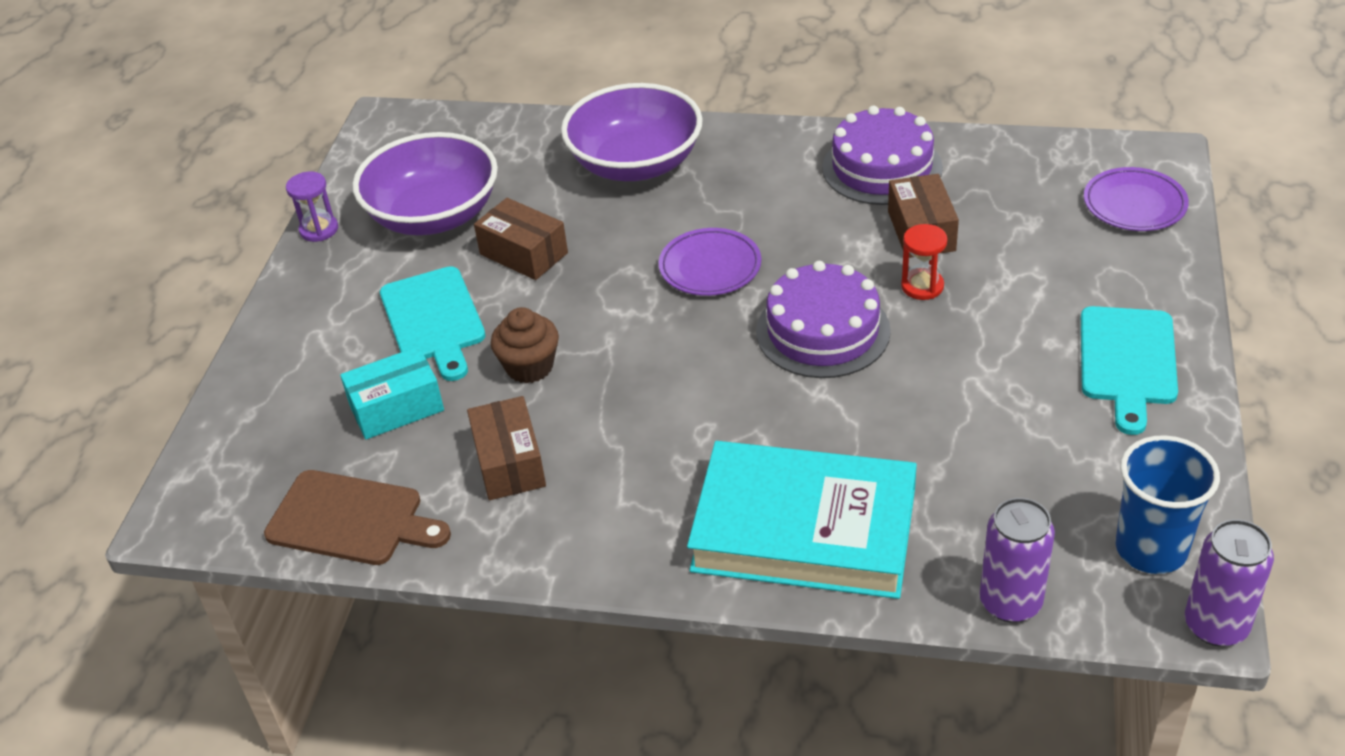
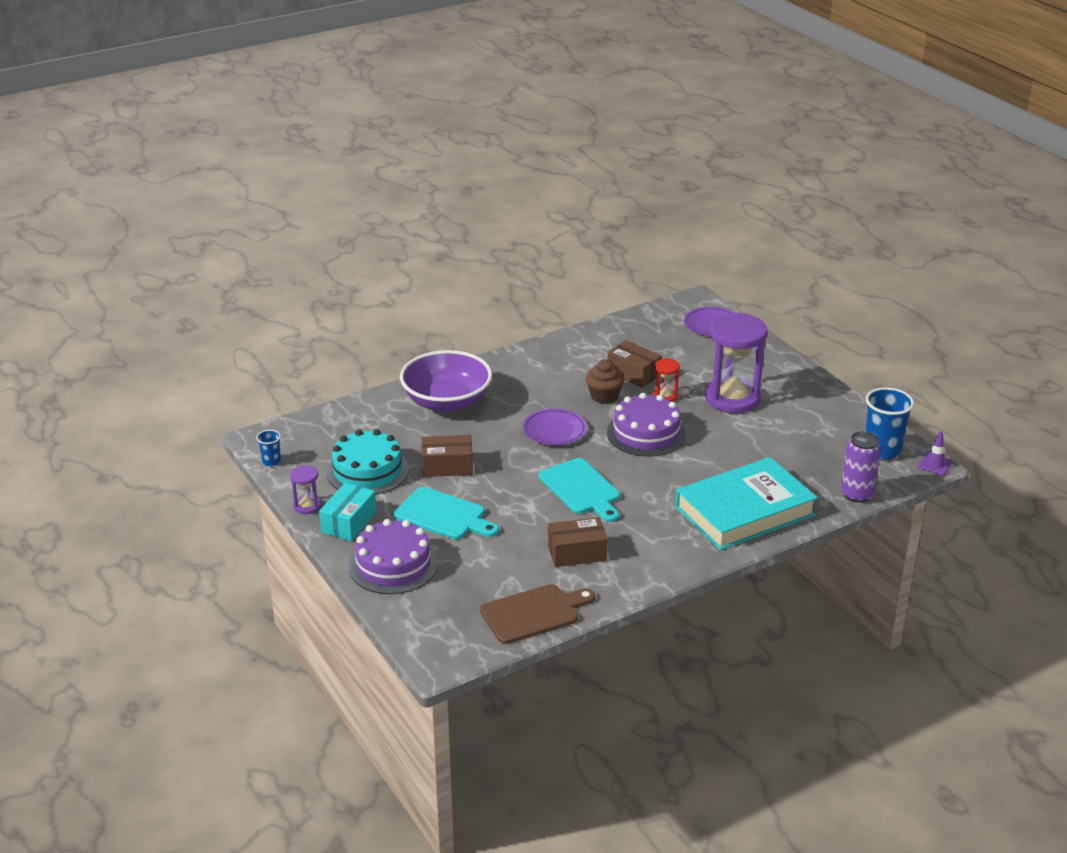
camera: 45 degrees left, 10 degrees down
turquoise box [340,346,444,439] -> turquoise box moved to [319,483,377,541]
purple bowl [352,132,498,235] -> turquoise cake [326,429,409,495]
brown box [467,396,546,500] -> brown box turned 45 degrees counterclockwise [548,517,608,567]
brown cupcake [491,307,559,383] -> brown cupcake moved to [586,359,625,404]
purple cake [822,105,943,205] -> purple cake moved to [349,519,438,594]
turquoise cutting board [1081,306,1178,435] -> turquoise cutting board moved to [539,458,620,522]
purple can [1185,519,1274,647] -> purple traffic cone [918,431,952,475]
none -> blue cup [256,430,281,467]
none -> purple hourglass [705,312,768,413]

